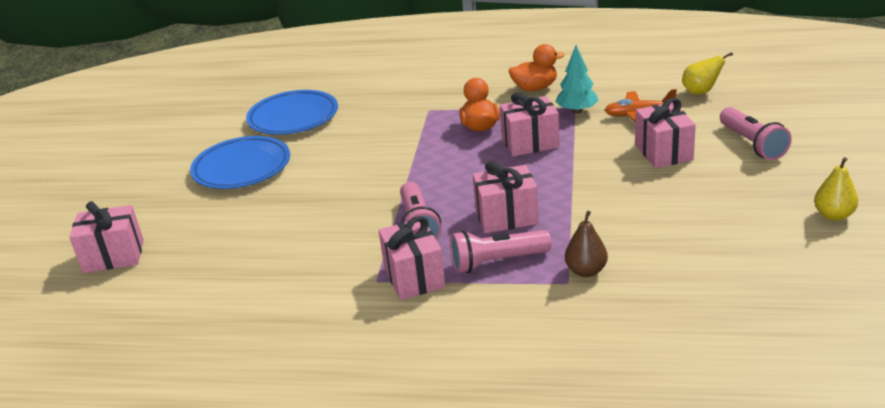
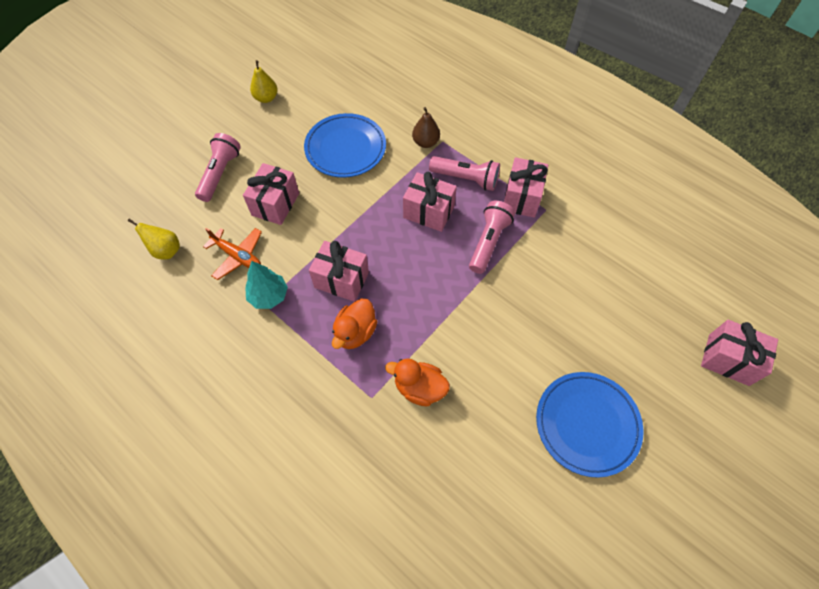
camera: 150 degrees left, 30 degrees up
blue plate [246,90,338,135] -> blue plate moved to [304,113,386,178]
orange duck [509,44,565,91] -> orange duck moved to [385,359,450,406]

